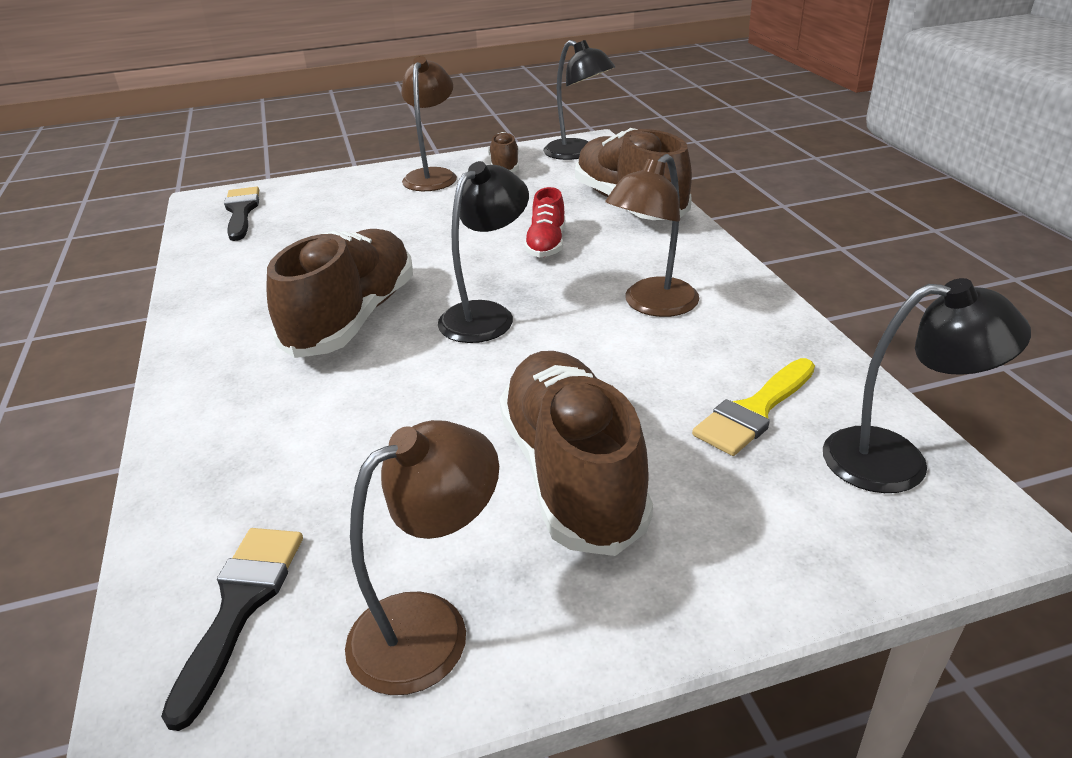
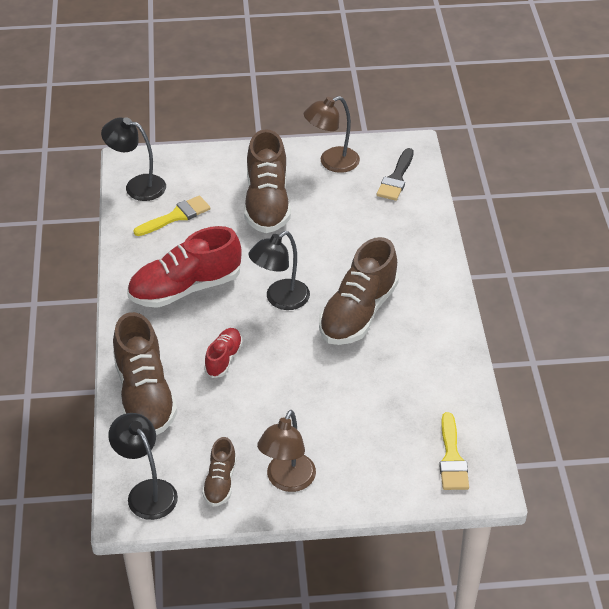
camera: 170 degrees left, 10 degrees up
black brush [224,187,259,241] -> yellow brush [439,412,469,490]
brown lamp [605,154,699,317] -> red shoe [127,226,242,308]

